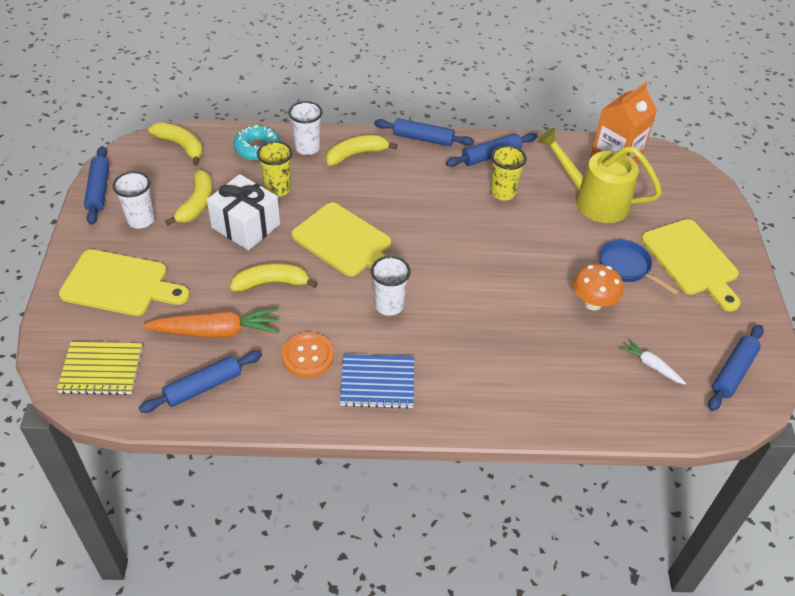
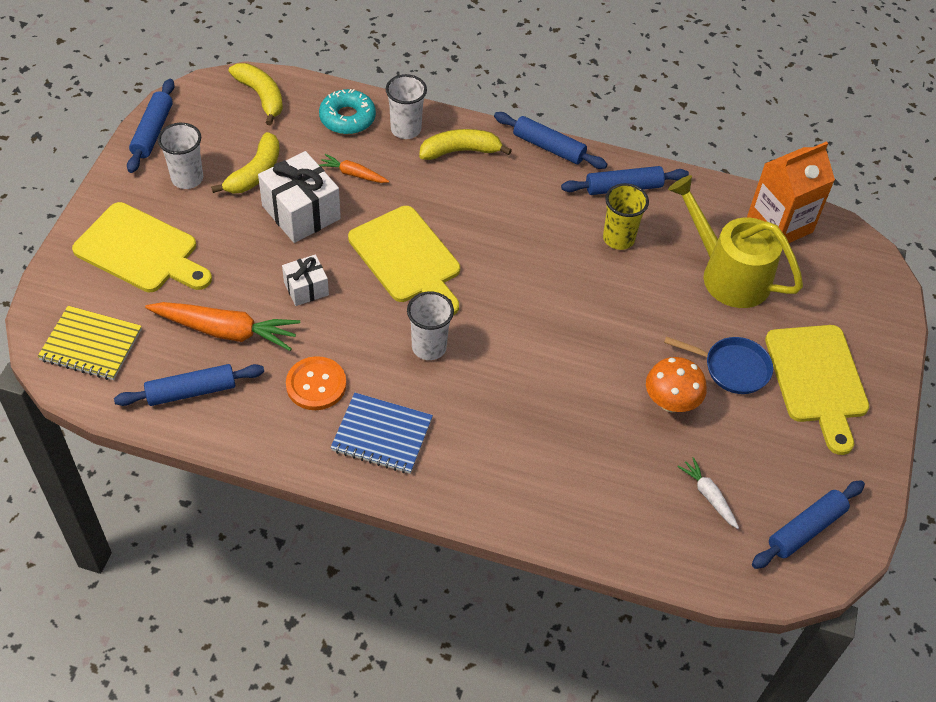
camera: 15 degrees right, 5 degrees up
yellow banana [230,263,318,292] -> white gift [282,254,329,306]
yellow cup [257,141,292,197] -> orange carrot [319,154,389,183]
blue pan [599,240,680,295] -> blue pan turned 135 degrees clockwise [664,337,773,394]

